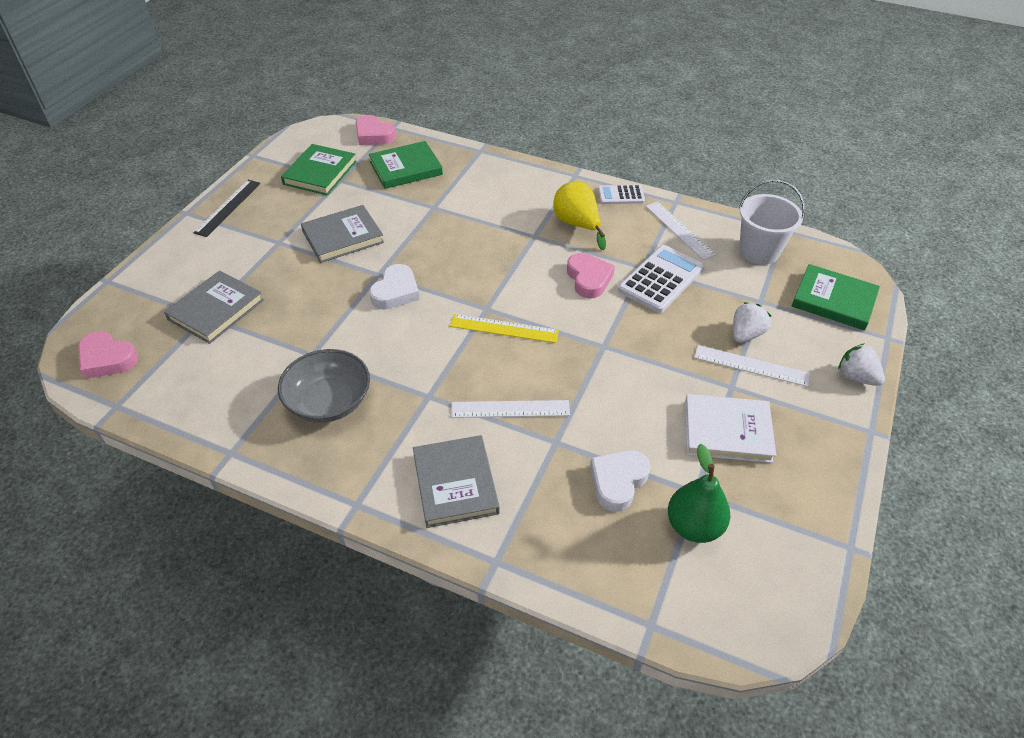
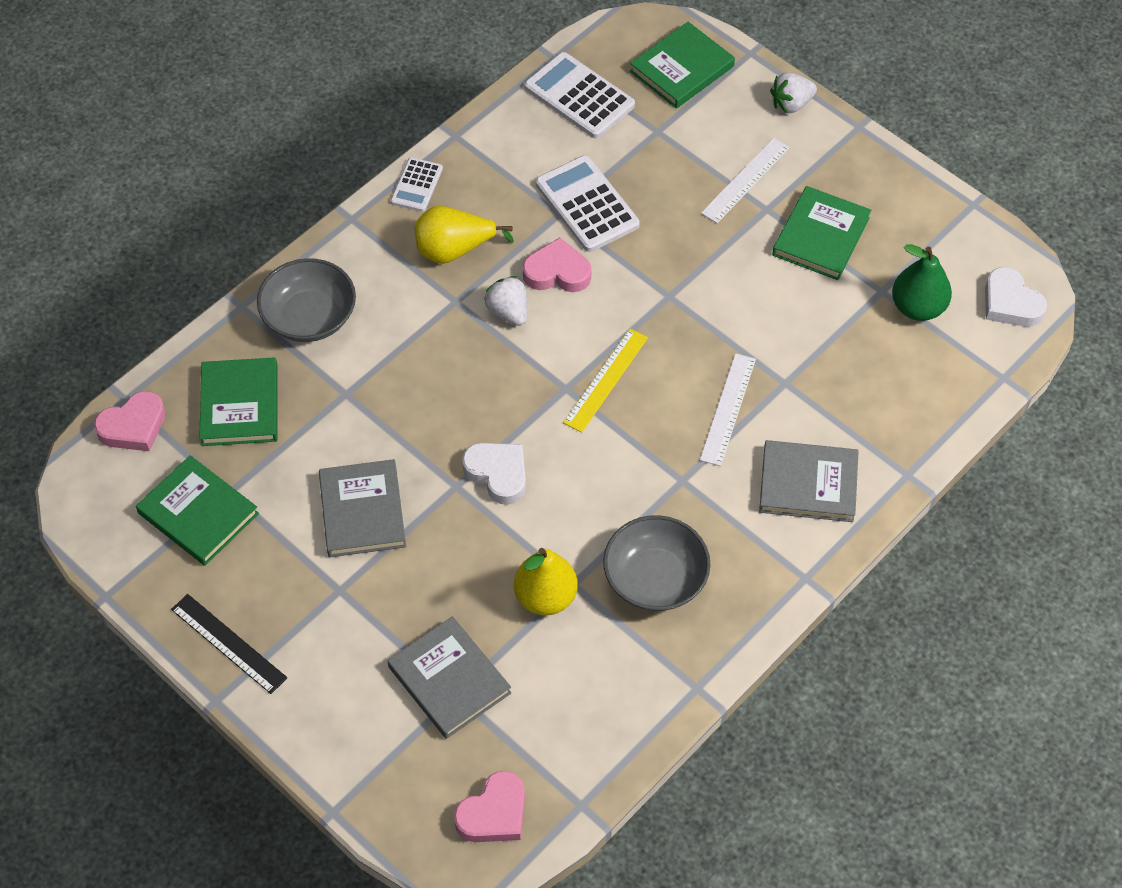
camera: 70 degrees left, 10 degrees up
white heart [590,450,650,512] -> white heart moved to [985,267,1047,327]
white ruler [646,202,716,260] -> none
white book [685,394,776,463] -> green book [772,186,871,280]
white strawberry [733,302,771,343] -> white strawberry moved to [484,276,527,326]
white bucket [739,179,805,265] -> white calculator [524,52,635,139]
none -> grey bowl [257,258,356,342]
none -> yellow pear [514,548,578,616]

